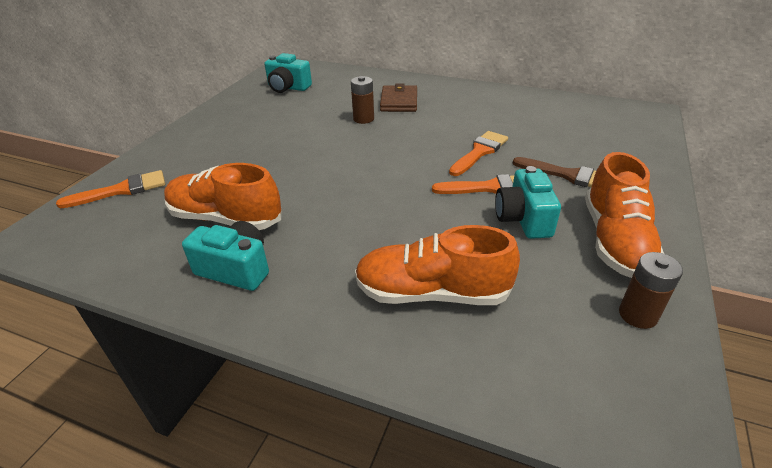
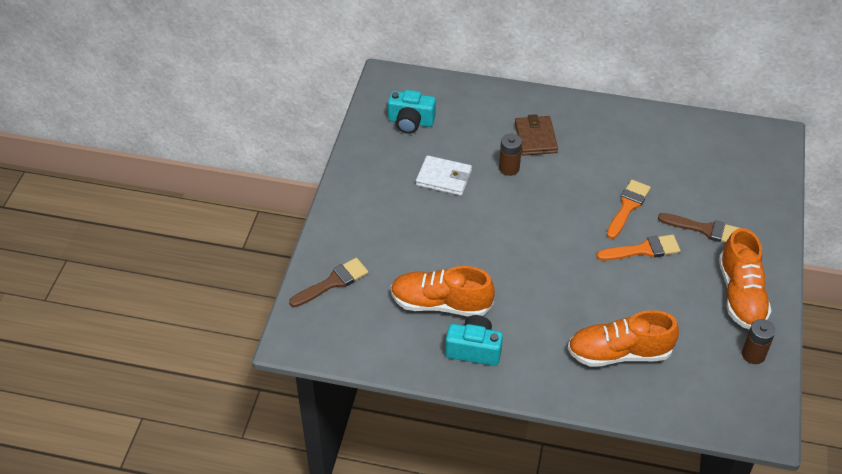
camera: 10 degrees left, 10 degrees up
orange brush [56,170,165,208] -> brown brush [289,258,369,307]
turquoise camera [495,166,561,239] -> none
none -> white wallet [416,155,472,196]

